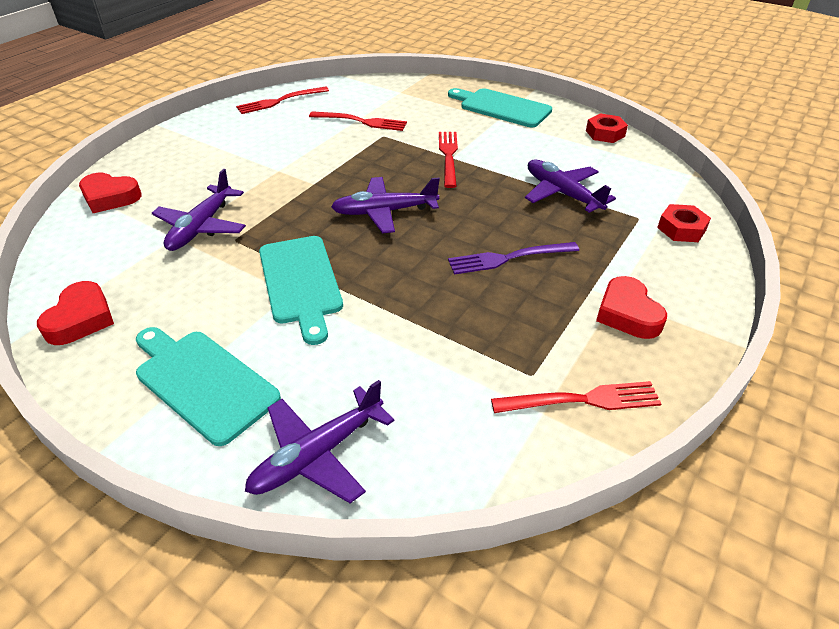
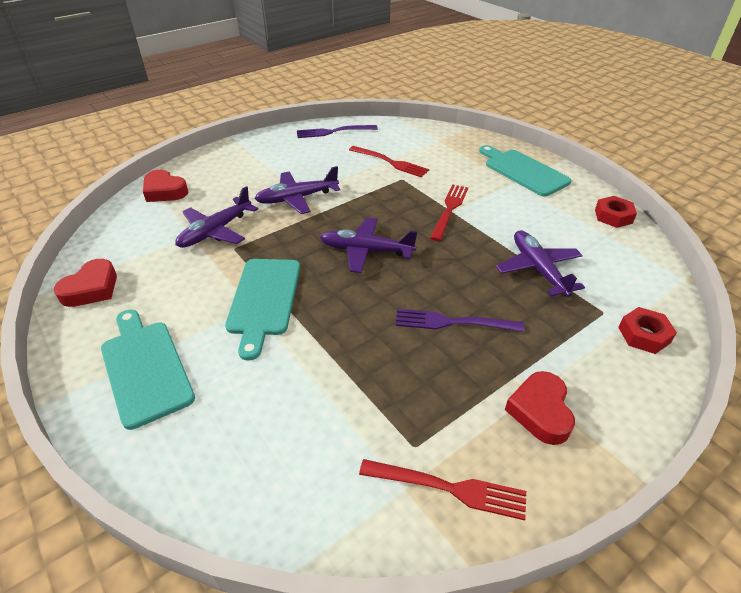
camera: 20 degrees right, 0 degrees up
red fork [236,86,329,114] -> purple fork [297,125,378,138]
purple plane [245,380,395,503] -> purple plane moved to [255,166,340,214]

